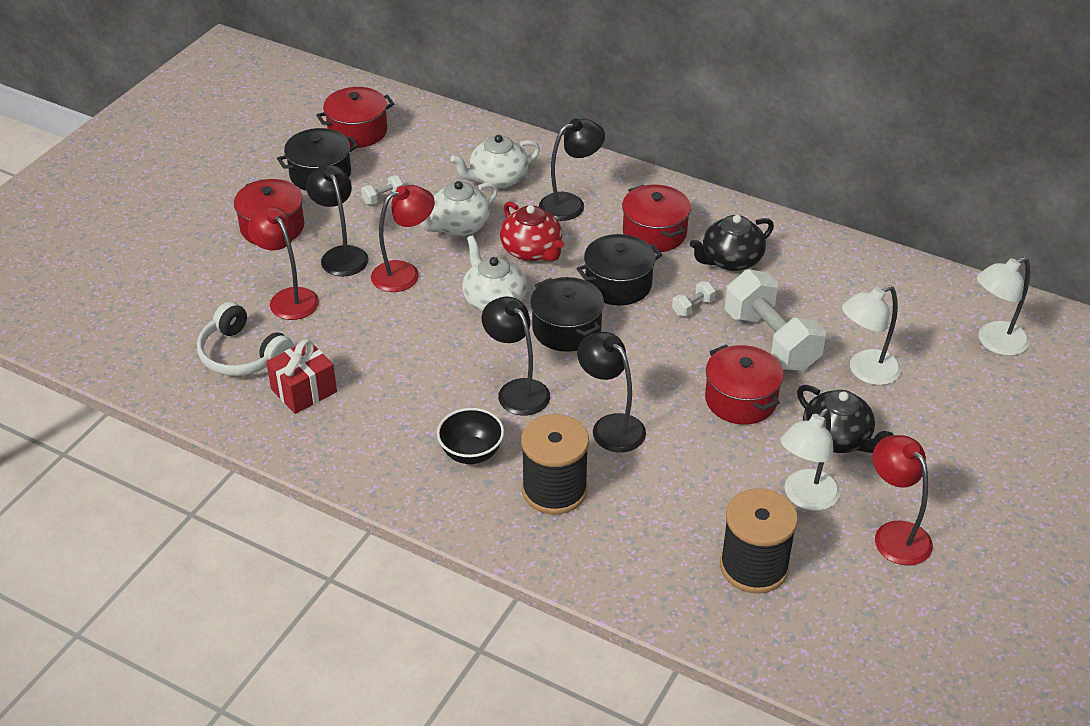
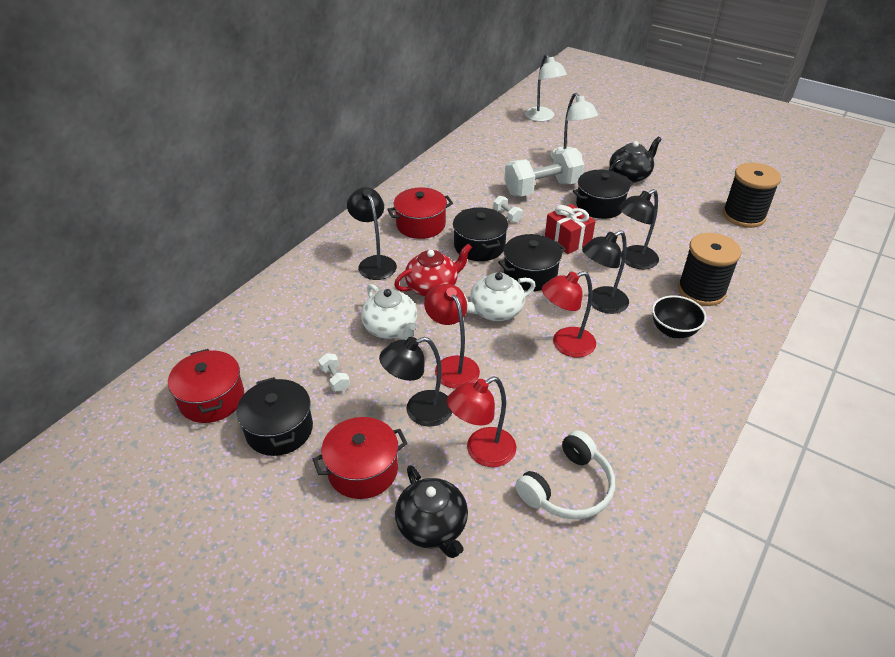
camera: 85 degrees left, 0 degrees up
red gift [266,339,337,414] -> red gift moved to [545,204,596,254]
white teapot [450,135,540,189] -> none
black teapot [690,215,774,271] -> black teapot moved to [395,465,468,558]
red pot [705,345,784,424] -> black pot [573,170,633,219]
white lamp [781,408,840,511] -> none
red lamp [873,435,933,566] -> red lamp moved to [542,271,596,357]

